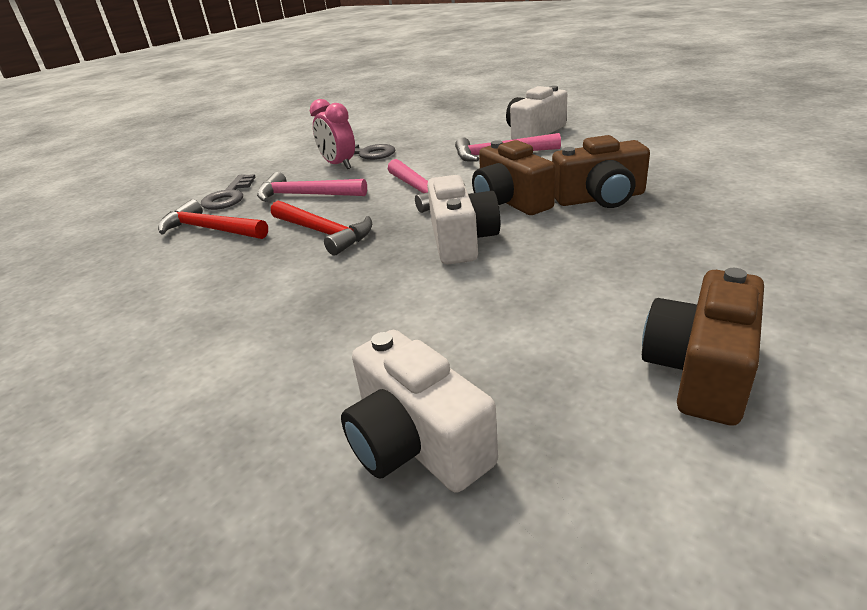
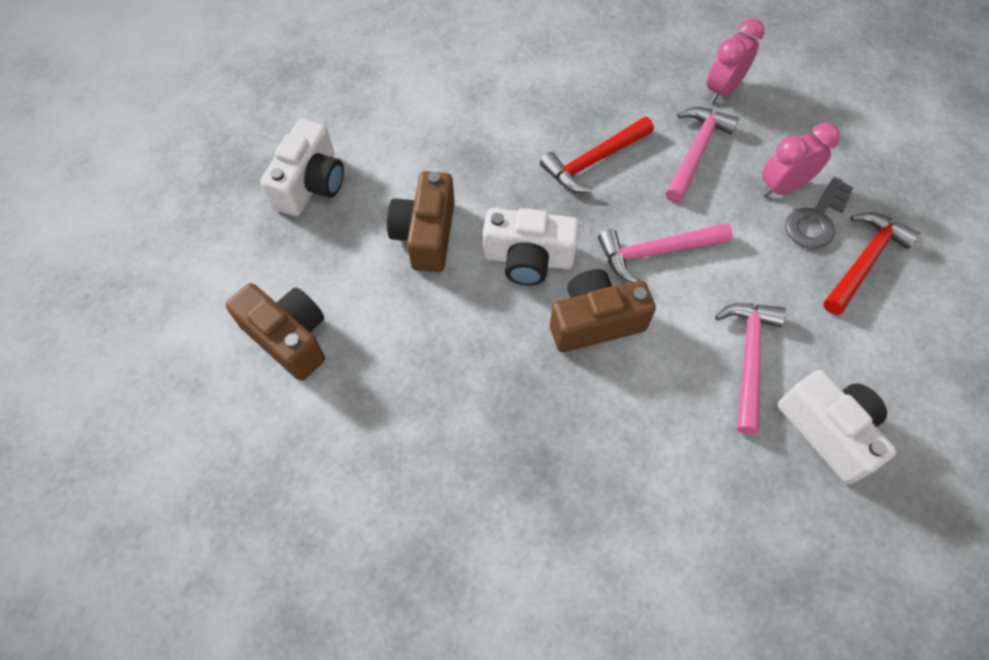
camera: 100 degrees right, 30 degrees up
red hammer [158,200,268,239] -> red hammer moved to [823,212,920,315]
grey key [201,174,256,210] -> pink clock [706,18,764,103]
white camera [341,330,498,492] -> white camera turned 135 degrees clockwise [260,119,344,216]
brown camera [552,135,650,208] -> brown camera moved to [387,171,455,272]

